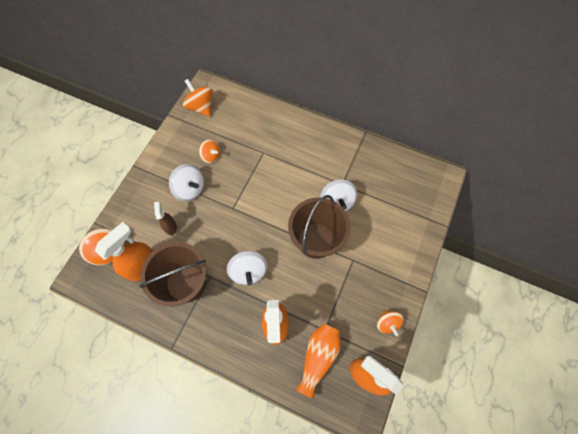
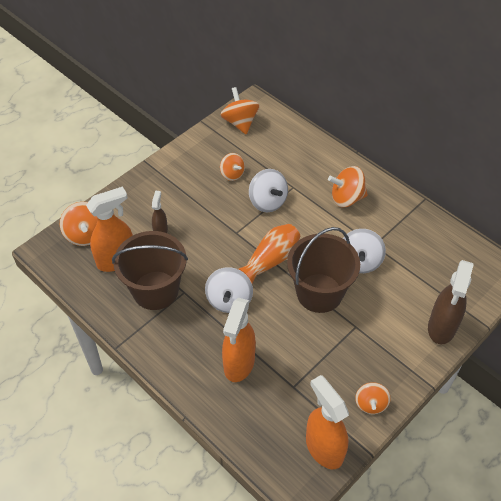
camera: 20 degrees right, 15 degrees down
white spinning top [169,164,204,201] -> white spinning top moved to [249,169,288,212]
orange vase [296,324,341,398] -> orange vase moved to [238,224,300,284]
none -> orange spinning top [328,166,368,207]
none -> brown spray bottle [428,260,473,344]

